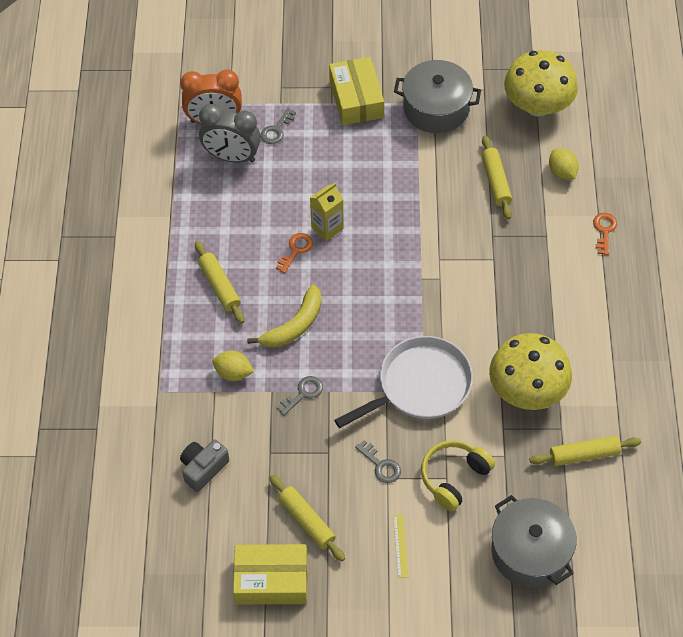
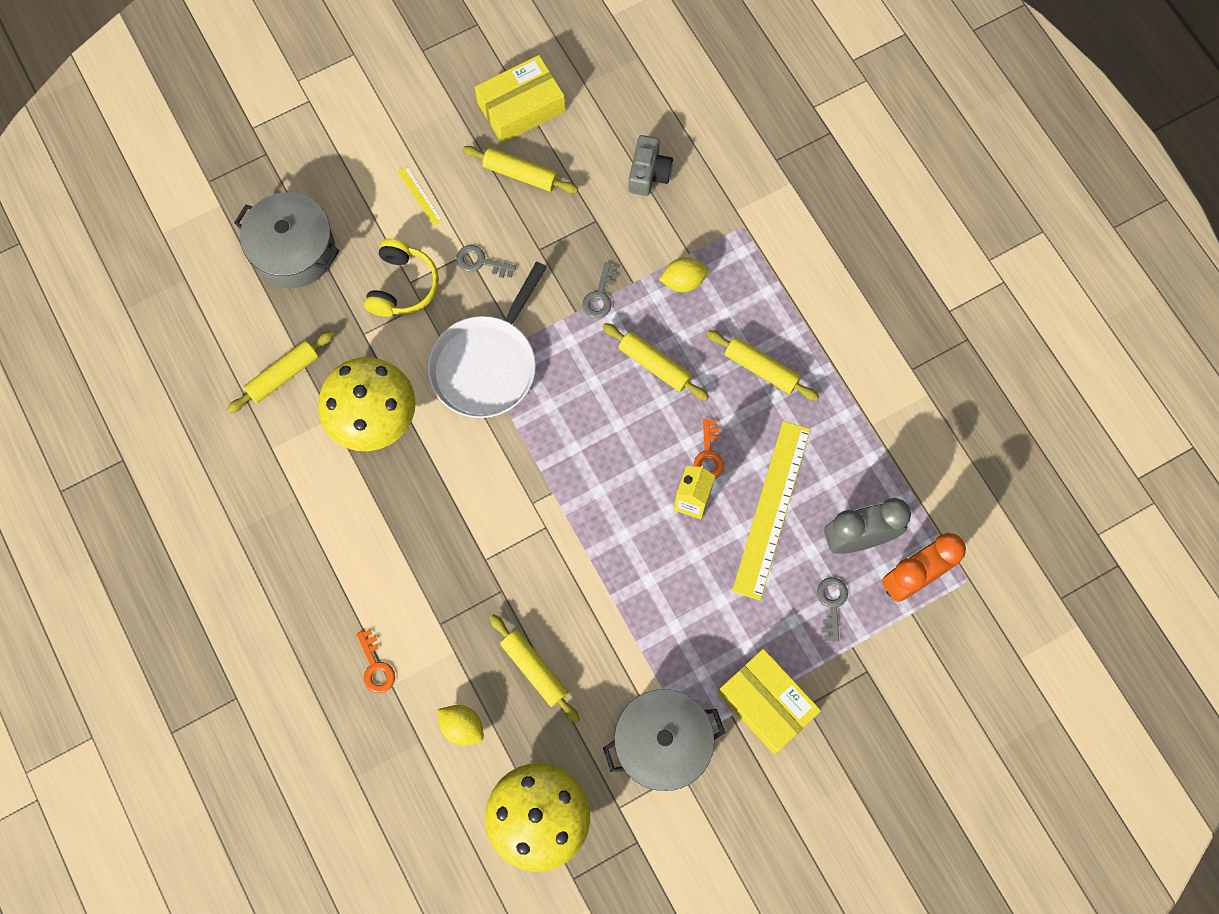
camera: 150 degrees right, 15 degrees up
yellow banana [247,284,322,348] -> yellow rolling pin [602,323,709,401]
none -> yellow ruler [732,421,811,600]

